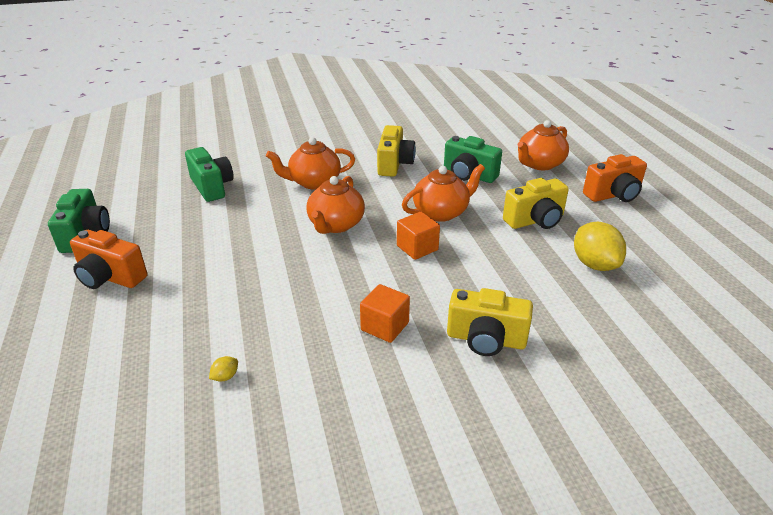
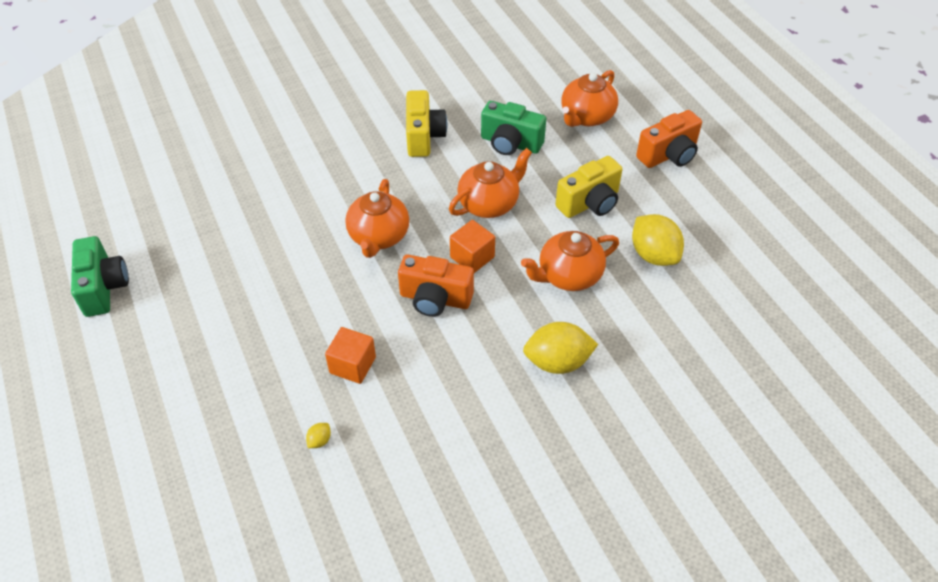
camera: 10 degrees left, 15 degrees up
orange camera [70,230,147,289] -> orange camera moved to [398,255,474,317]
green camera [185,147,234,202] -> none
orange teapot [266,137,355,190] -> orange teapot moved to [521,231,619,291]
orange cube [360,284,410,343] -> orange cube moved to [325,327,376,384]
yellow camera [447,288,533,356] -> yellow lemon [523,322,598,374]

